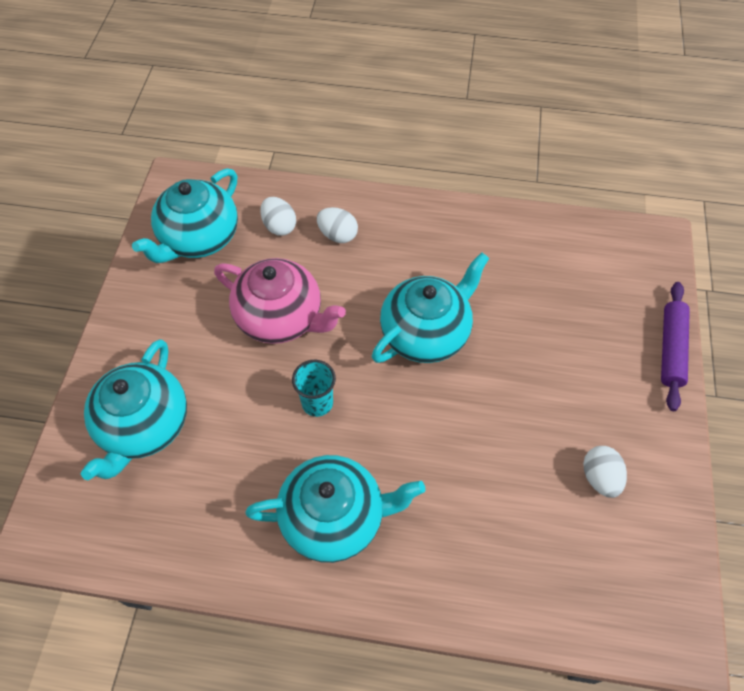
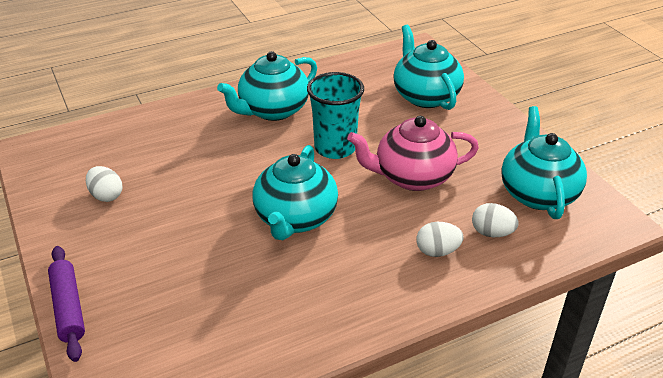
camera: 145 degrees right, 20 degrees down
turquoise cup [292,360,336,417] -> turquoise cup [307,72,364,159], size x1.66

